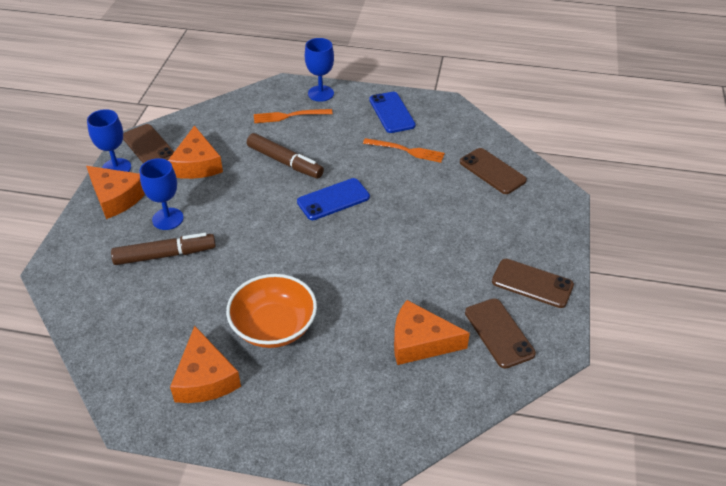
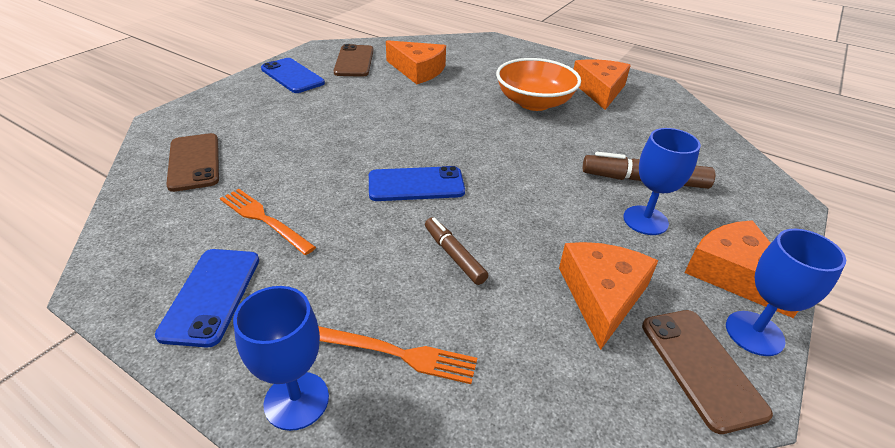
camera: 160 degrees left, 5 degrees down
brown marker [247,133,324,178] -> brown marker [425,217,488,285], size x0.63
brown phone [492,259,574,308] -> blue phone [261,58,325,93]

